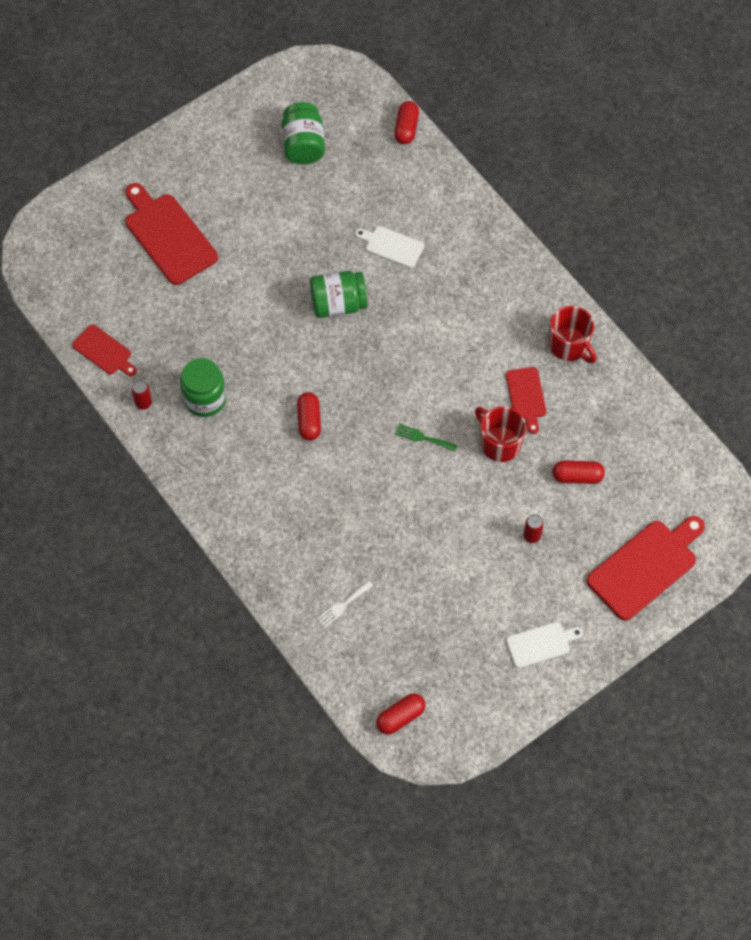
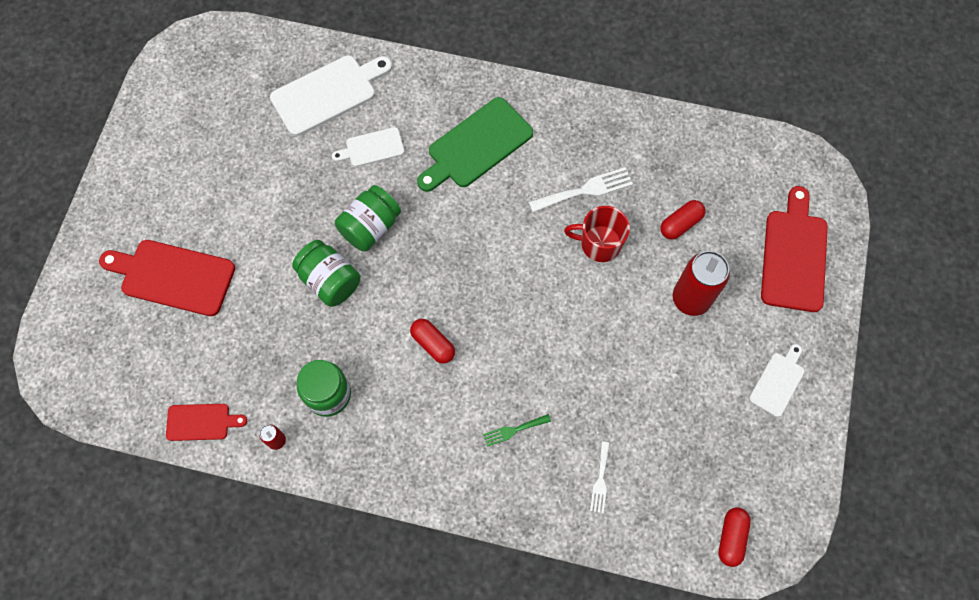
camera: 40 degrees left, 5 degrees up
green jar [282,102,325,164] -> green jar moved to [292,240,360,307]
red capsule [394,101,419,144] -> none
green fork [395,424,458,452] -> green fork moved to [483,414,551,447]
red cutting board [506,367,546,434] -> white fork [529,167,633,213]
red can [523,514,544,543] -> red can [673,251,730,316], size x2.23
red mug [549,306,596,363] -> none
none -> white cutting board [270,55,392,136]
none -> green cutting board [417,97,533,192]

